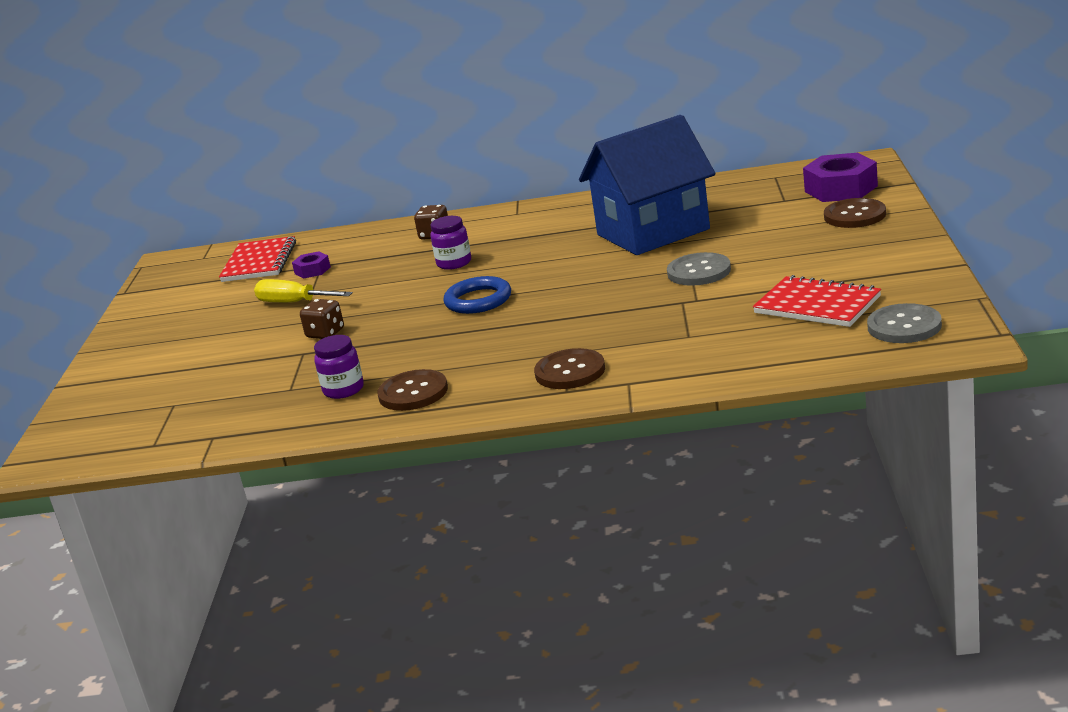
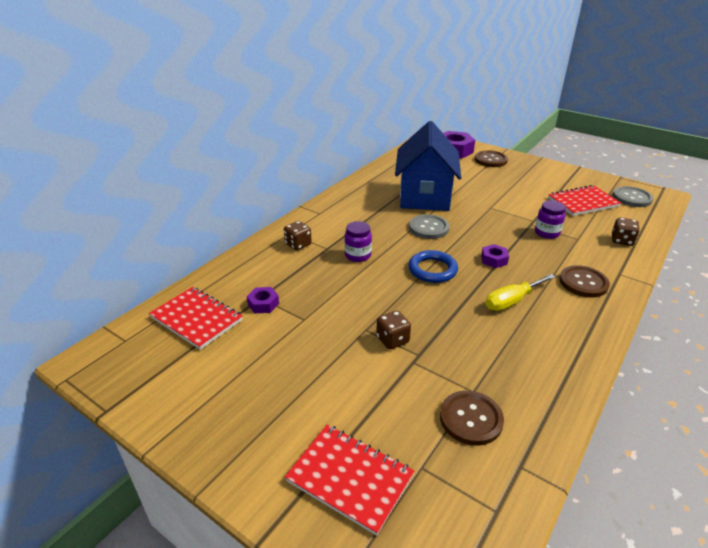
camera: 60 degrees left, 10 degrees up
yellow screwdriver [254,279,353,303] -> yellow screwdriver moved to [486,274,556,311]
purple jar [314,335,364,399] -> purple jar moved to [535,200,566,239]
brown button [377,369,448,411] -> brown button moved to [440,390,504,446]
grey button [667,252,731,286] -> grey button moved to [409,214,449,239]
none -> red notebook [285,425,414,536]
none -> purple nut [481,244,509,268]
none -> brown dice [612,218,640,246]

